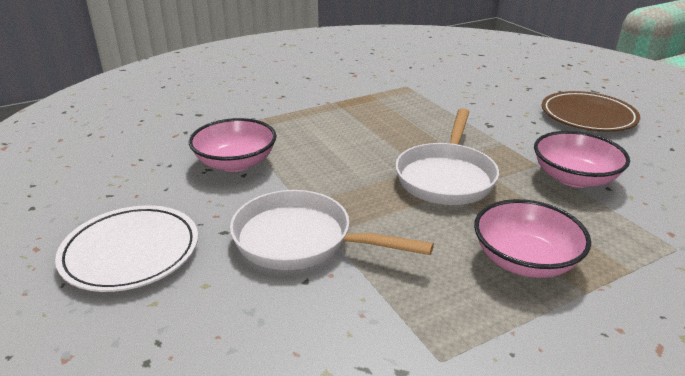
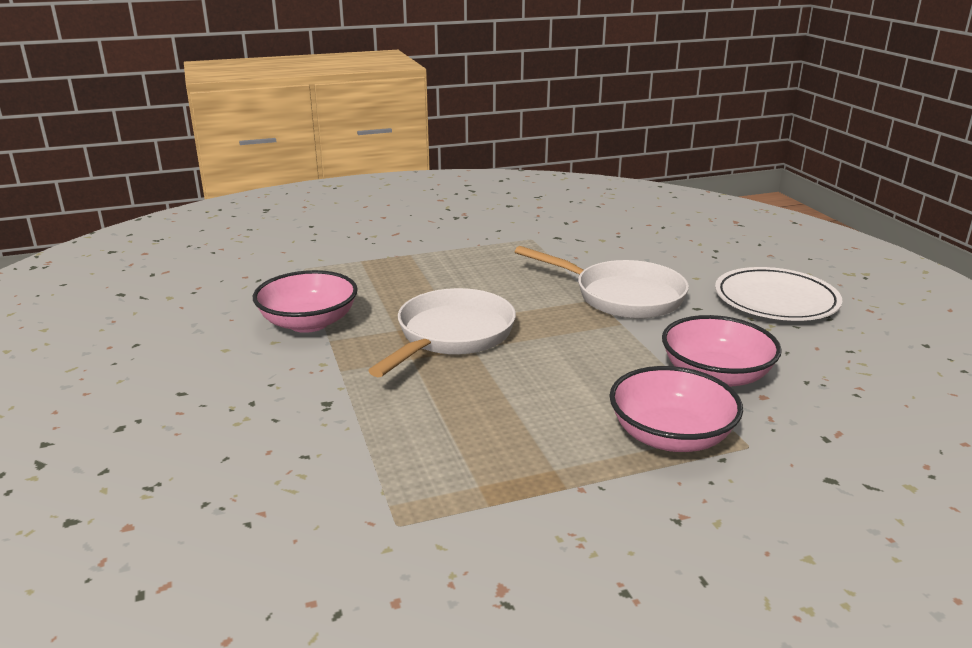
camera: 170 degrees left, 5 degrees down
pink bowl [474,199,591,278] -> pink bowl moved to [610,366,743,452]
brown plate [542,91,640,132] -> none

